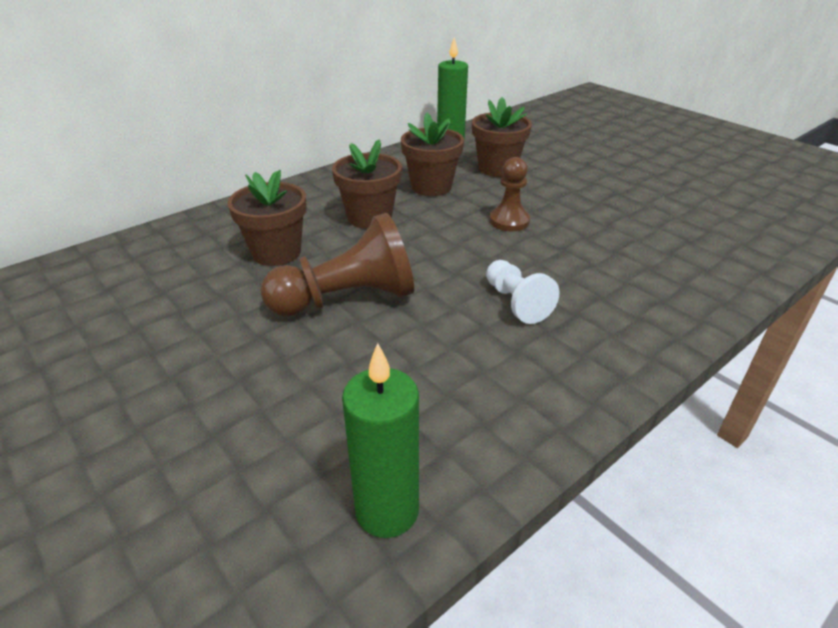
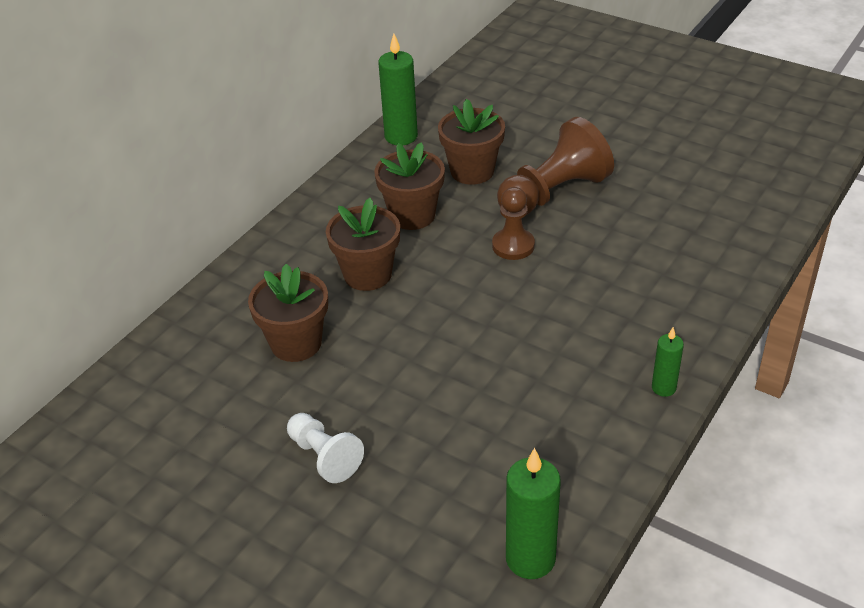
camera: 15 degrees left, 5 degrees up
brown pawn [260,213,414,317] -> brown pawn moved to [497,117,614,215]
white pawn [486,260,559,324] -> white pawn moved to [287,413,364,483]
none -> green candle [652,327,684,397]

